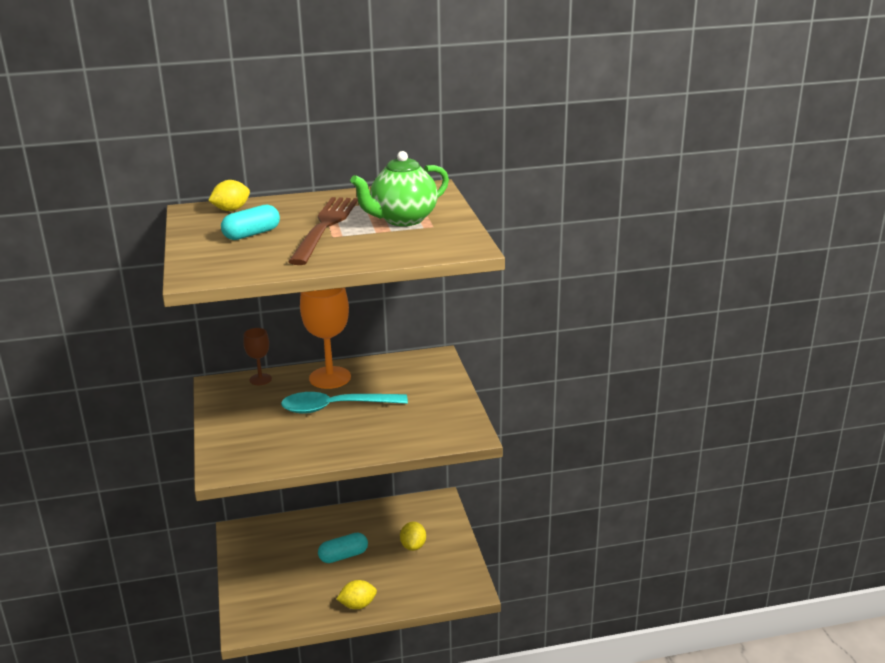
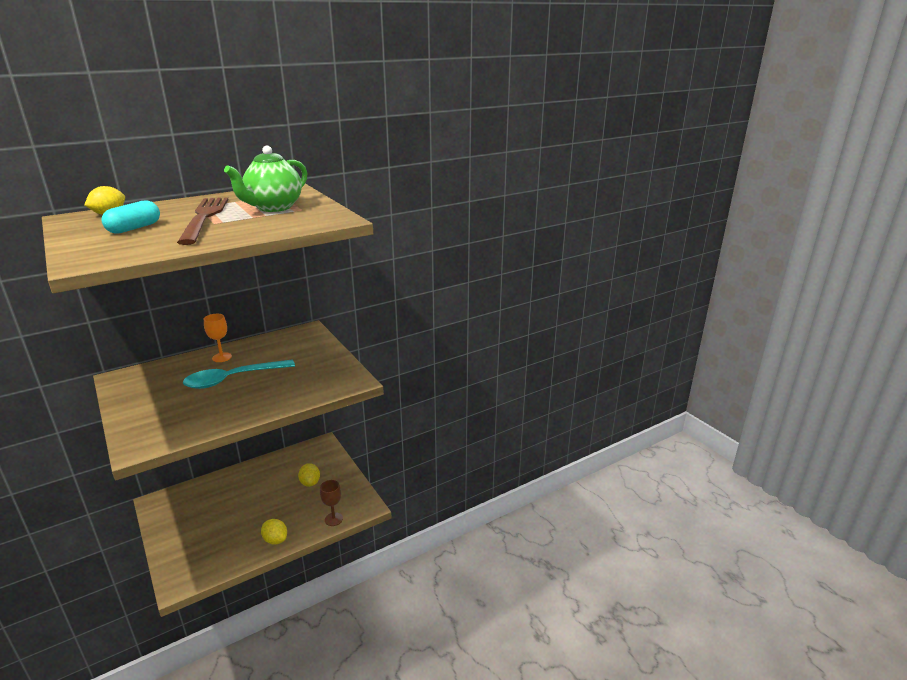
camera: 20 degrees left, 0 degrees up
brown goblet [243,328,272,385] -> brown goblet moved to [320,480,343,526]
orange goblet [300,288,351,389] -> orange goblet [204,314,232,362], size x0.53
turquoise capsule [318,533,368,563] -> none
yellow lemon [337,580,377,609] -> yellow lemon turned 75 degrees clockwise [261,519,287,545]

